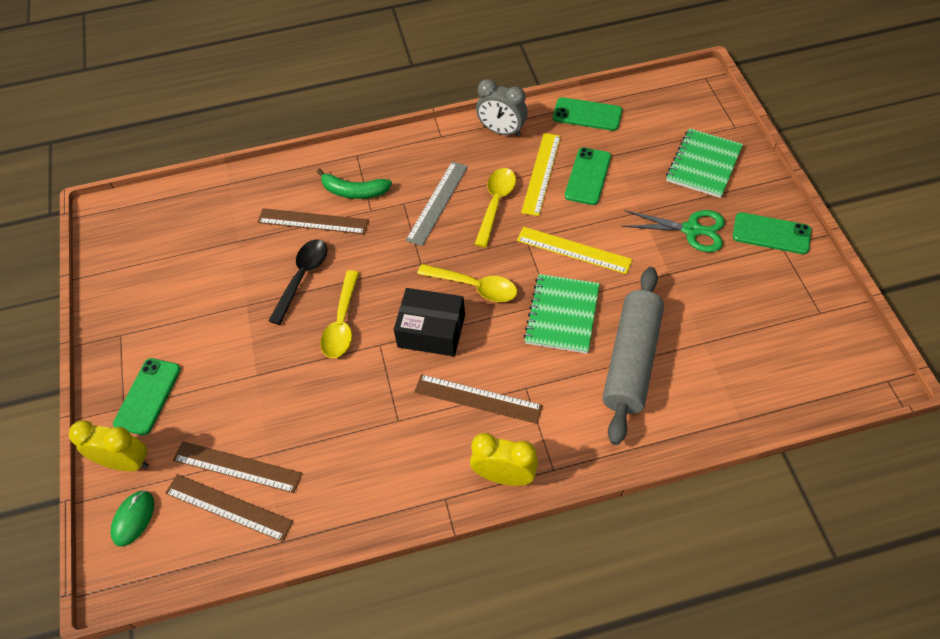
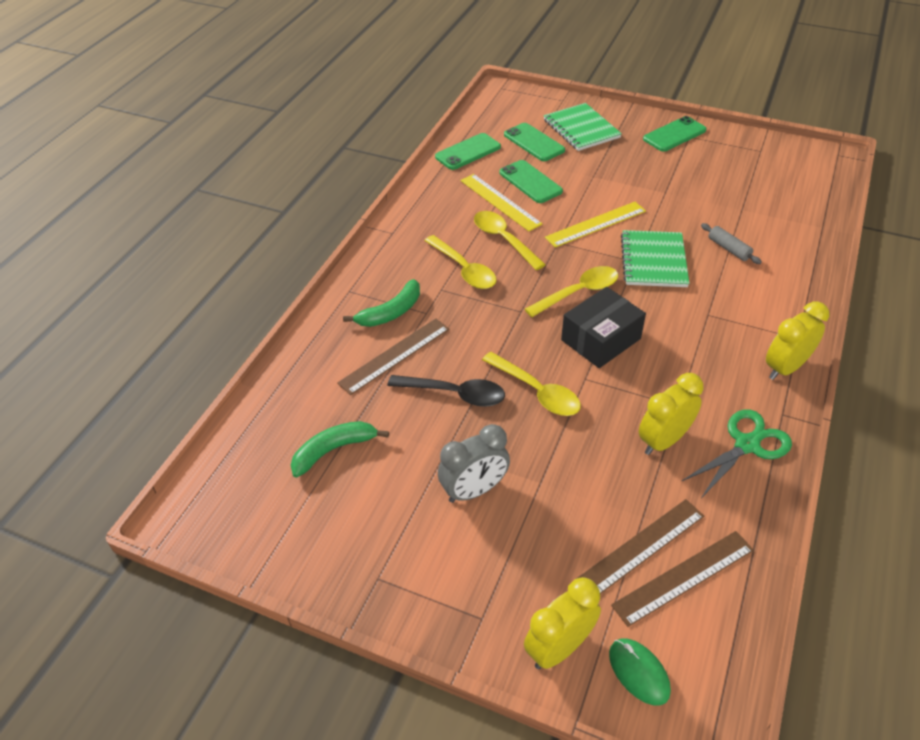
camera: 55 degrees left, 10 degrees down
green phone [113,358,181,435] -> green phone moved to [504,123,565,161]
black spoon [268,239,328,325] -> black spoon turned 135 degrees clockwise [388,375,505,407]
grey ruler [406,161,468,246] -> yellow spoon [424,235,496,289]
brown ruler [414,374,543,424] -> none
grey clock [476,79,528,137] -> grey clock moved to [438,424,510,503]
green notebook [524,274,600,354] -> green notebook turned 45 degrees clockwise [621,230,690,287]
grey rolling pin [603,267,664,445] -> grey rolling pin [701,223,762,264], size x0.41
green scissors [622,210,725,252] -> green scissors moved to [682,409,792,498]
none -> green banana [291,421,389,478]
none -> yellow clock [639,373,704,455]

